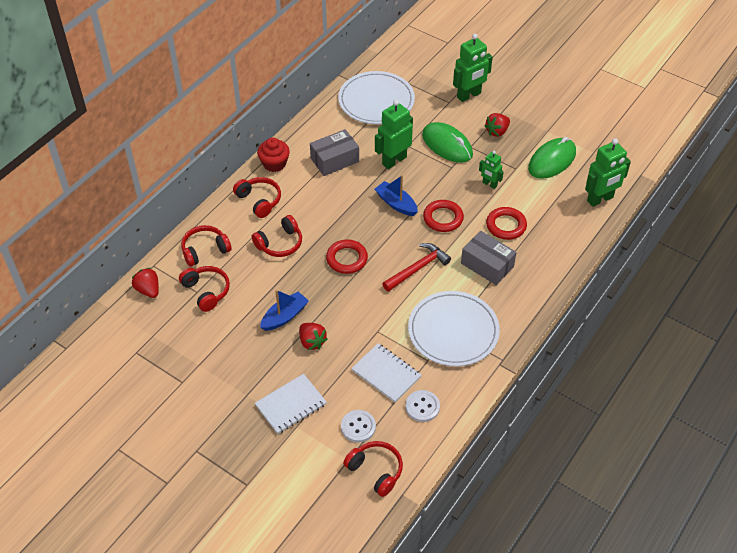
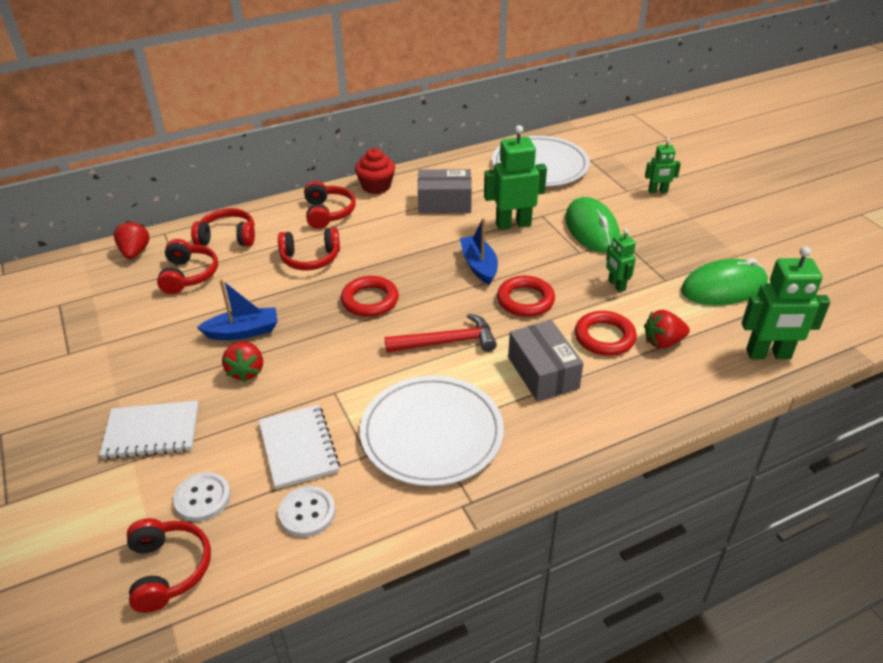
camera: 30 degrees right, 10 degrees down
green robot [453,34,493,102] -> green robot [645,139,681,194], size x0.57
red strawberry [484,113,510,137] -> red strawberry moved to [644,310,690,349]

